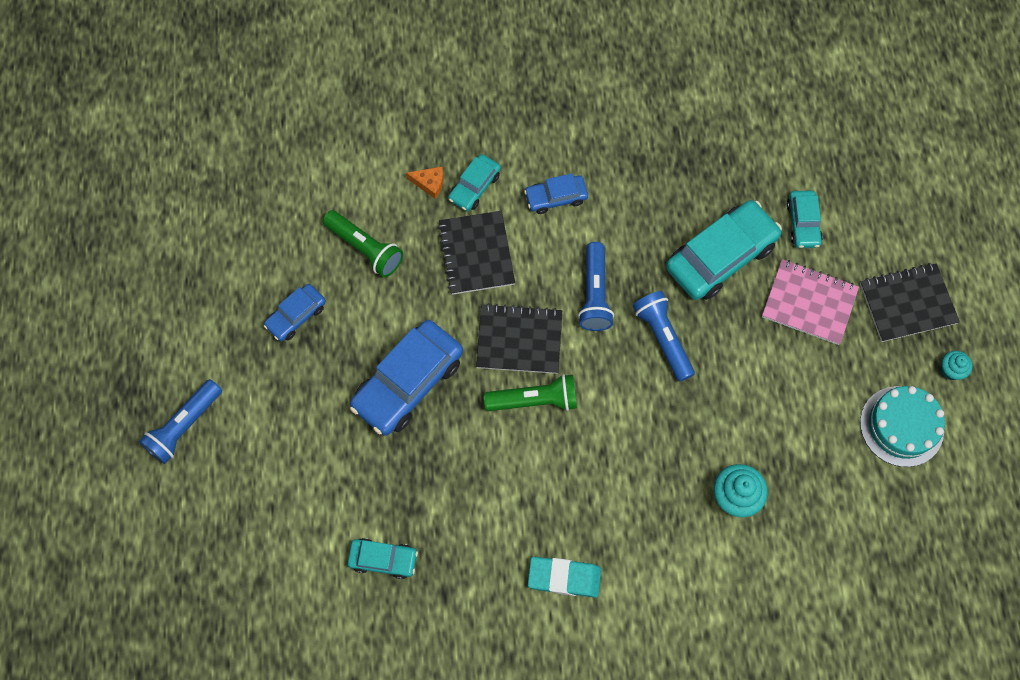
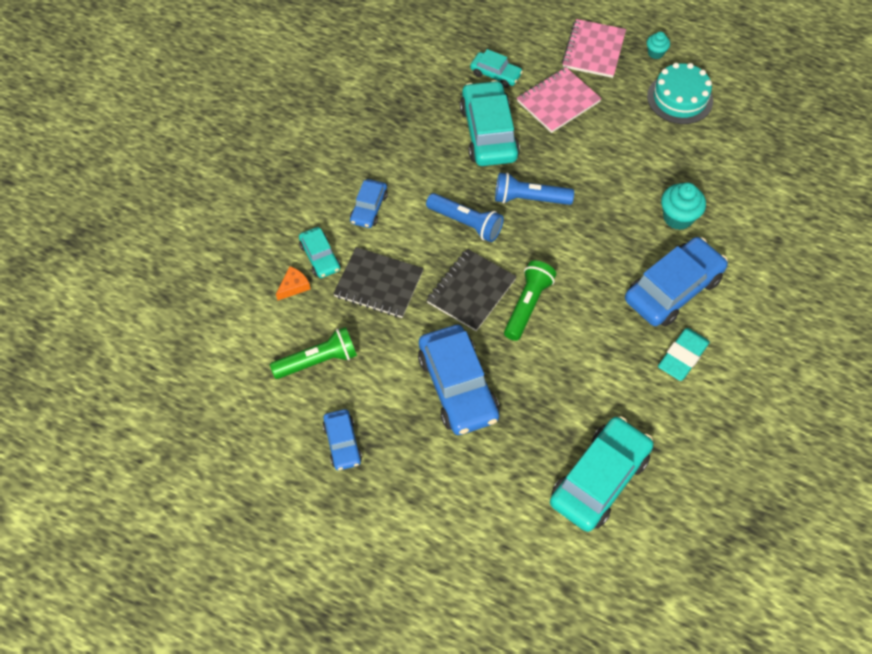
camera: 60 degrees left, 10 degrees down
blue flashlight [139,379,222,464] -> none
turquoise car [347,538,418,579] -> turquoise car [550,416,654,532], size x1.88
black notebook [860,263,960,342] -> pink notebook [562,19,626,78]
none -> blue car [625,237,728,327]

